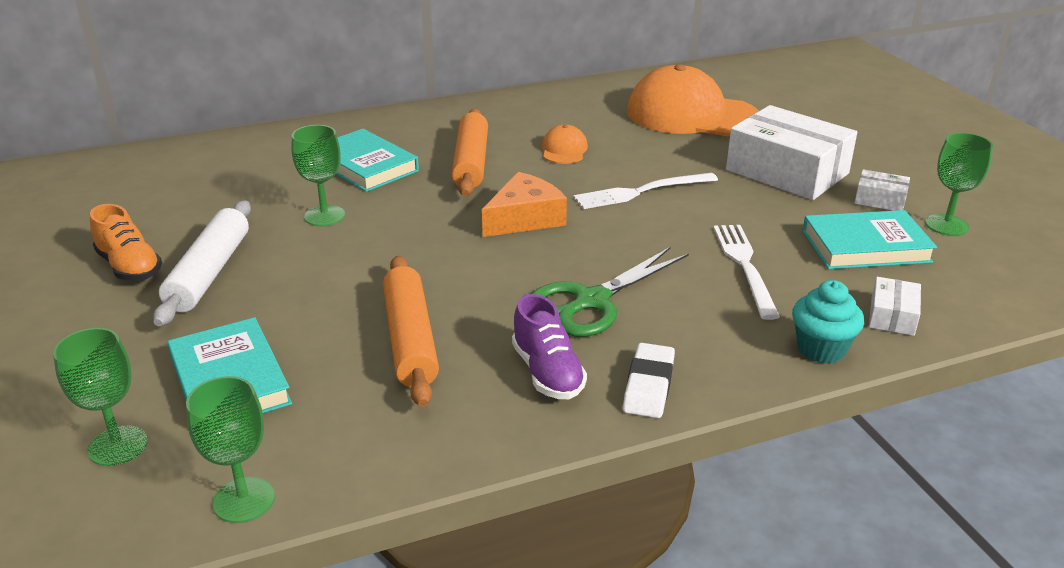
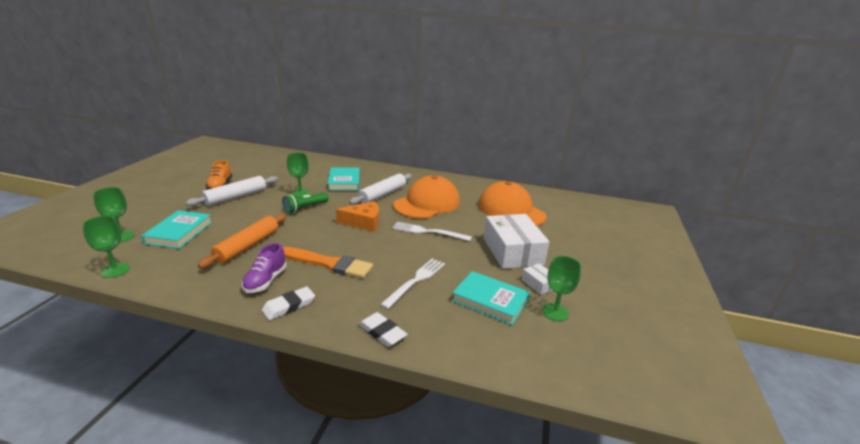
camera: 35 degrees right, 5 degrees down
orange rolling pin [452,109,488,196] -> white rolling pin [349,174,412,205]
green scissors [532,247,689,337] -> orange brush [283,247,373,278]
orange cap [542,125,588,164] -> orange cap [393,176,460,219], size x2.29
turquoise cupcake [792,280,864,364] -> white eraser [359,312,408,347]
white box [869,277,921,336] -> none
none -> green flashlight [282,192,329,214]

